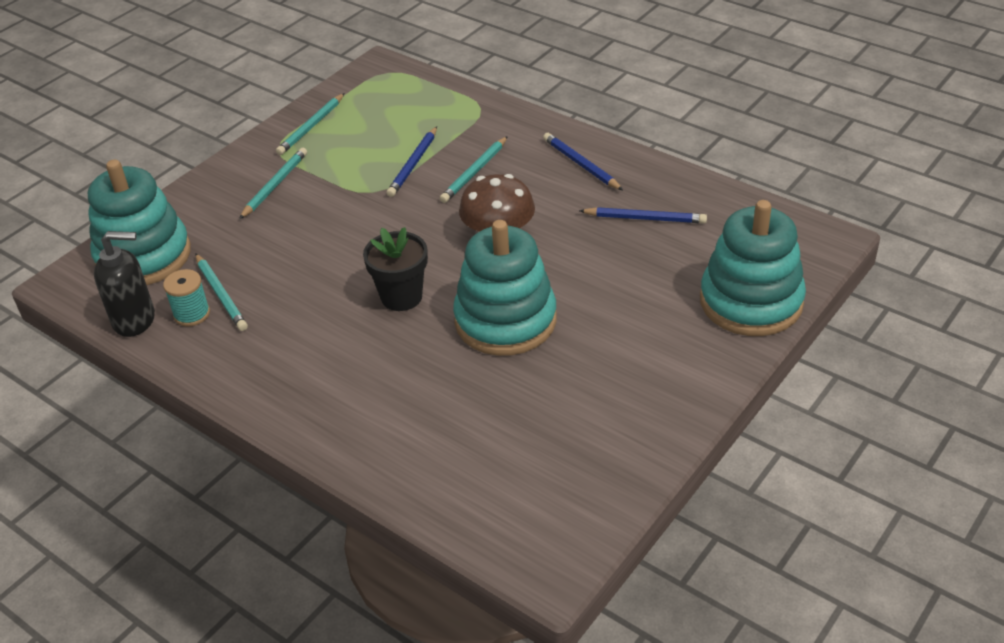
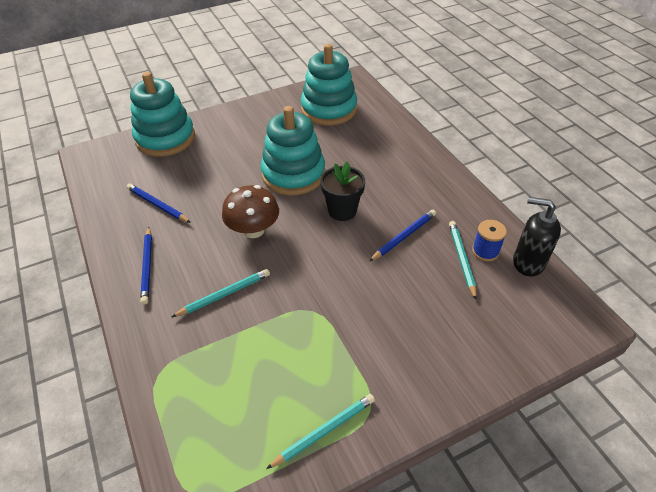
camera: 155 degrees left, 5 degrees up
turquoise stacking toy [88,160,191,285] -> turquoise stacking toy moved to [301,44,357,125]
turquoise spool [163,269,210,326] -> blue spool [472,220,507,262]
turquoise pencil [239,148,307,219] -> none
blue pencil [387,126,437,197] -> blue pencil moved to [369,210,436,261]

